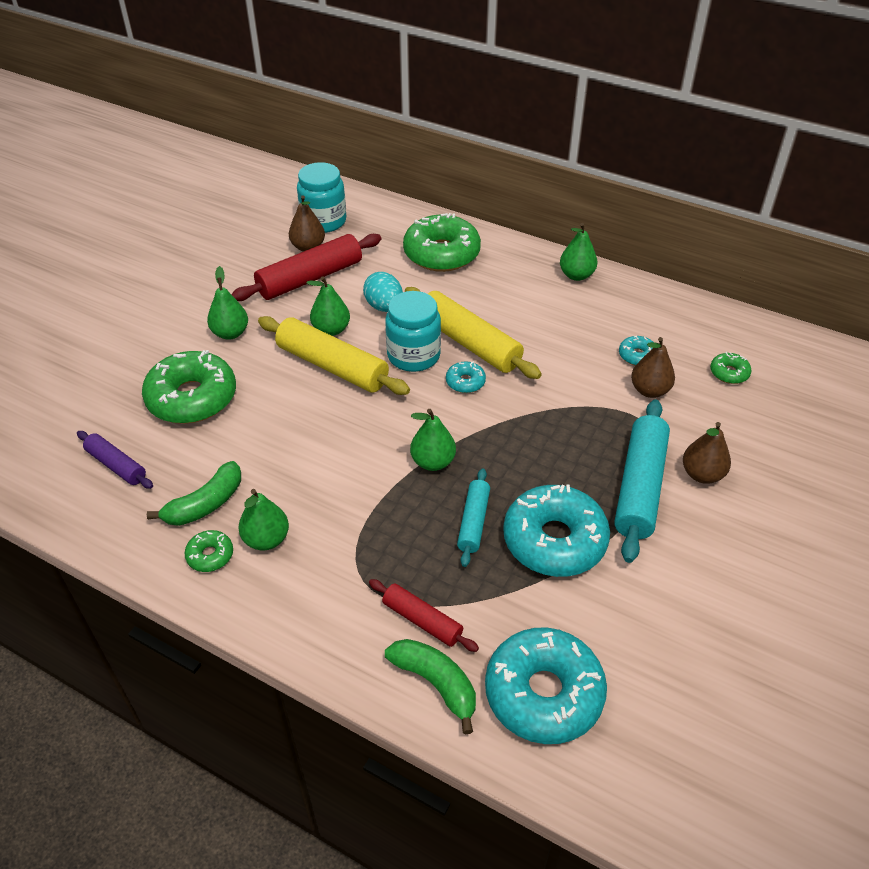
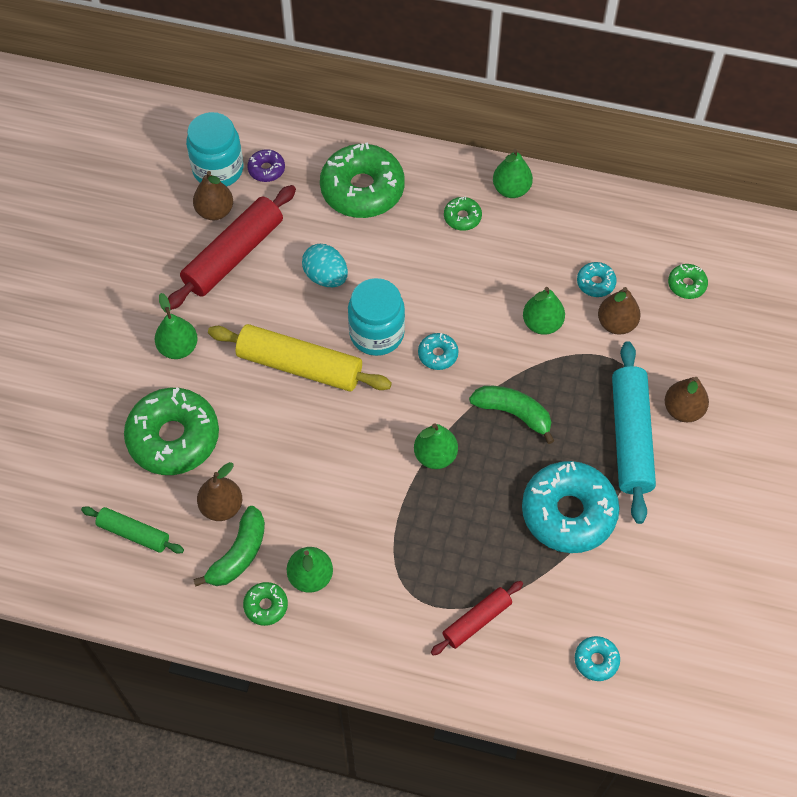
camera: 15 degrees left, 15 degrees up
purple rolling pin [77,431,153,489] -> green rolling pin [81,506,184,554]
green pear [307,276,350,336] -> green pear moved to [523,287,565,335]
red rolling pin [369,579,479,652] -> red rolling pin turned 60 degrees counterclockwise [431,581,523,656]
green banana [385,639,476,734] -> green banana moved to [469,386,555,444]
yellow rolling pin [405,287,542,379] -> none
turquoise rolling pin [457,468,490,567] -> none
turquoise donut [485,627,607,744] -> turquoise donut [575,636,620,681], size x0.45
none -> brown pear [197,462,242,521]
none -> purple donut [247,149,285,182]
none -> green donut [444,197,482,231]

